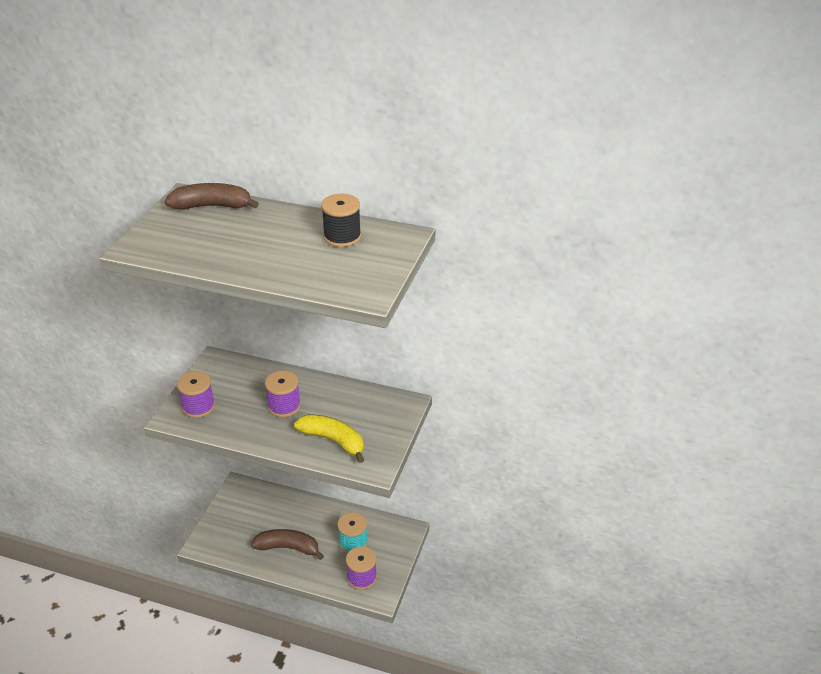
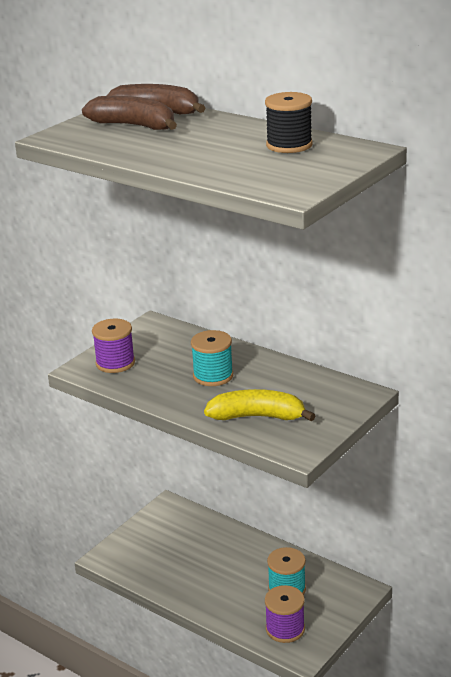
camera: 20 degrees right, 10 degrees down
brown banana [251,529,324,560] -> brown banana moved to [82,96,177,130]
purple spool [265,371,301,417] -> turquoise spool [191,330,233,386]
yellow banana [294,414,364,463] -> yellow banana turned 45 degrees counterclockwise [204,389,316,421]

